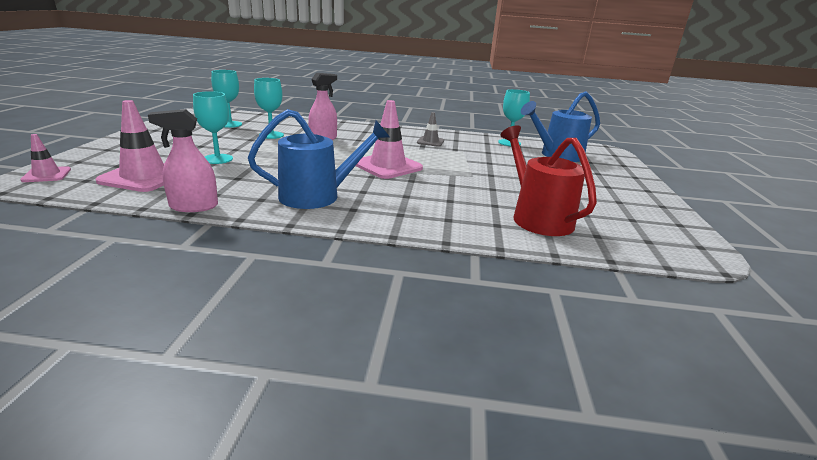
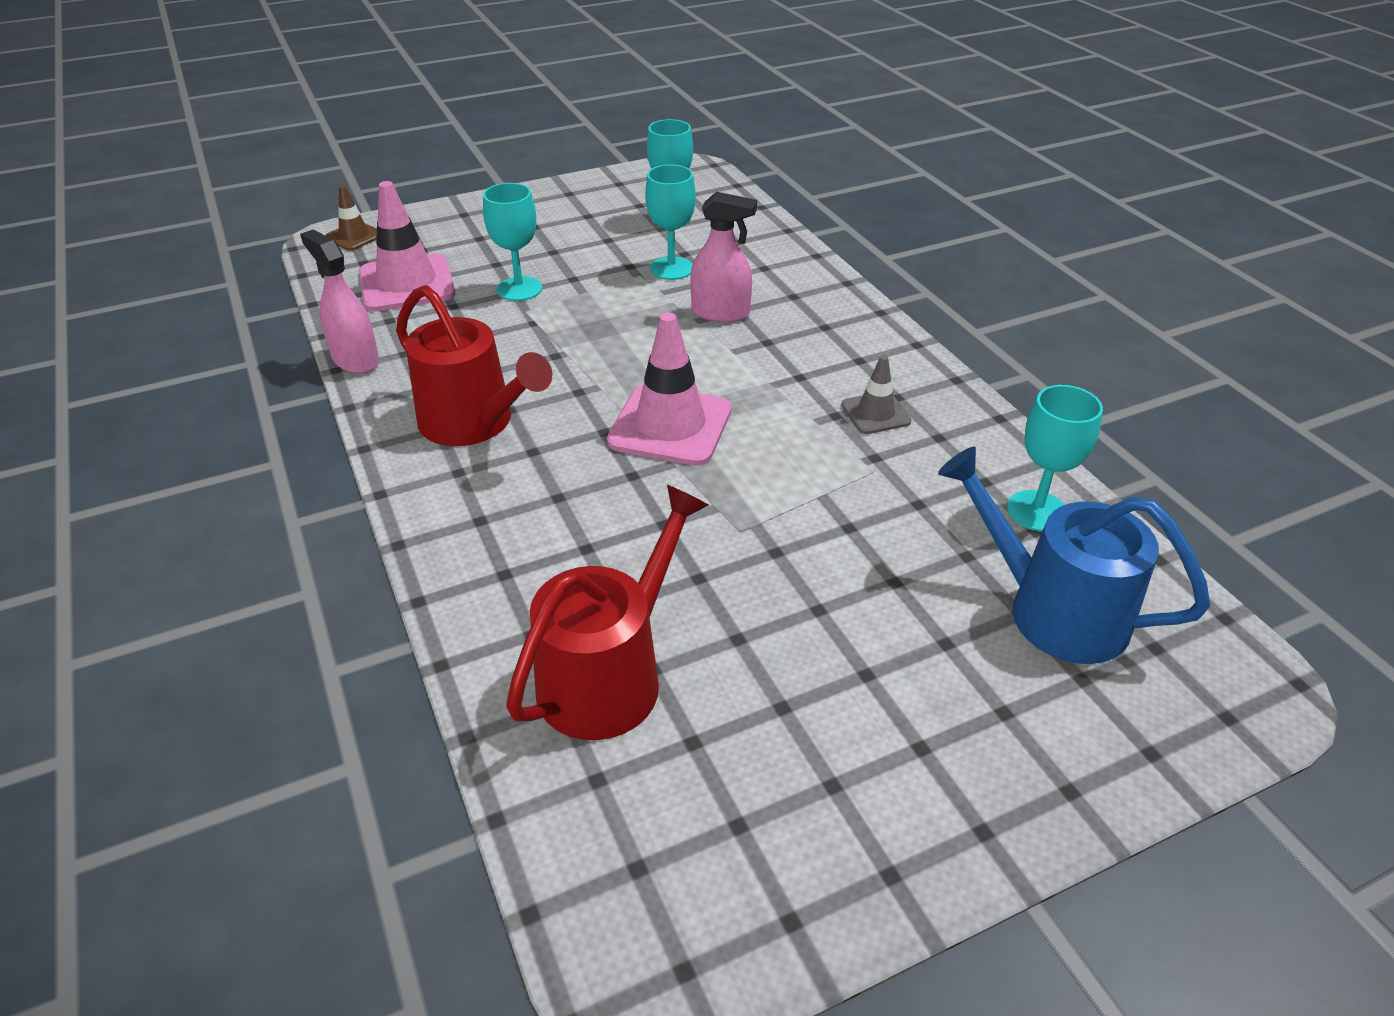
camera: 60 degrees right, 15 degrees up
pink traffic cone [20,134,71,182] -> brown traffic cone [325,185,377,251]
blue watering can [248,109,390,209] -> red watering can [396,285,552,446]

